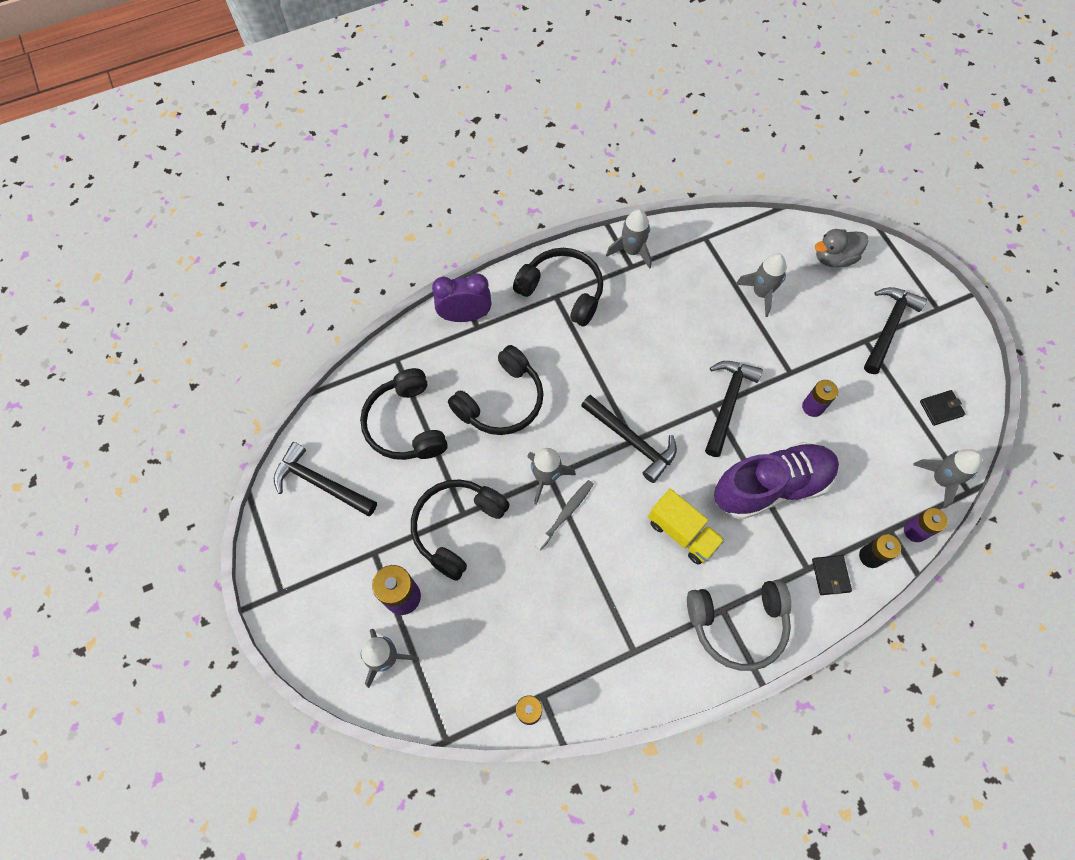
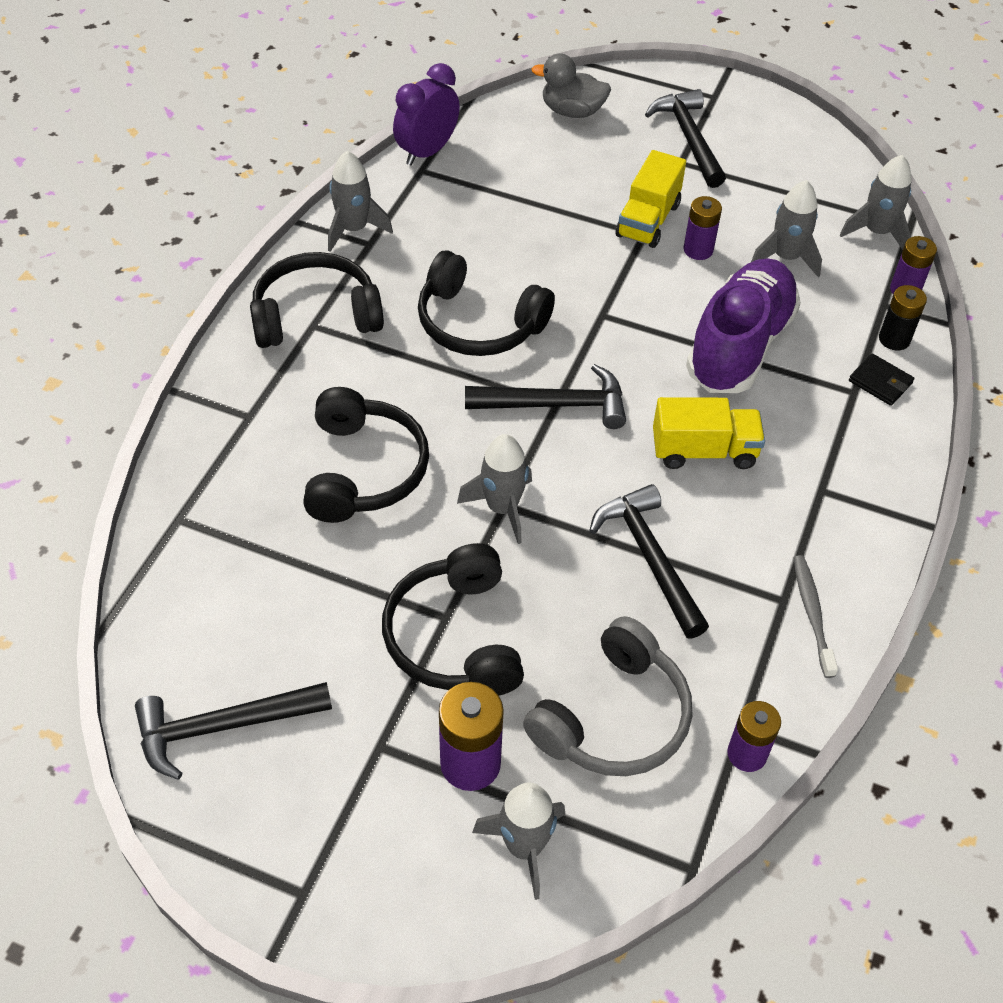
camera: 45 degrees left, 15 degrees down
black headphones [360,368,448,460] -> black headphones moved to [418,250,555,356]
purple clock [432,274,491,322] -> purple clock moved to [393,63,460,166]
grey toothbrush [535,480,594,550] -> grey toothbrush moved to [794,555,838,678]
grey headphones [687,580,791,671] -> grey headphones moved to [523,616,692,776]
black hammer [705,361,763,457] -> black hammer moved to [589,484,709,639]
grey rocket [735,254,787,317] -> grey rocket moved to [751,180,822,277]
grey duck [815,229,868,267] -> grey duck turned 75 degrees clockwise [532,53,611,118]
black wallet [920,390,965,426] -> none
none -> yellow truck [616,150,686,248]

